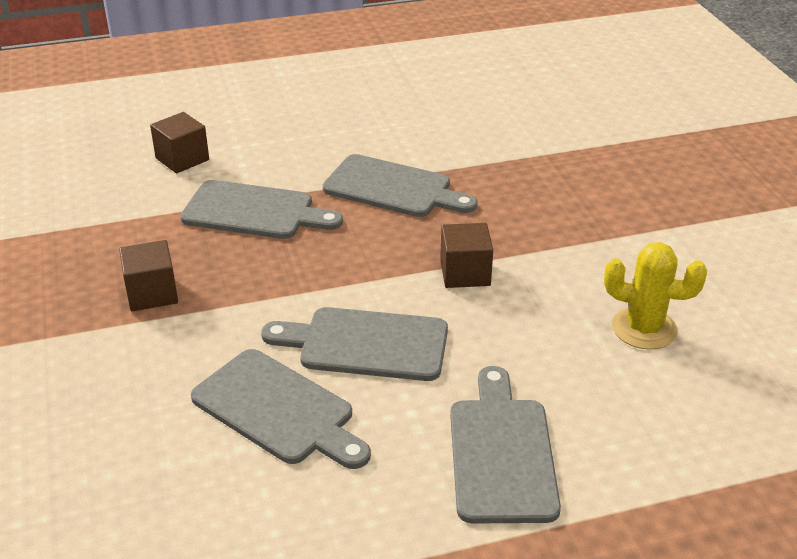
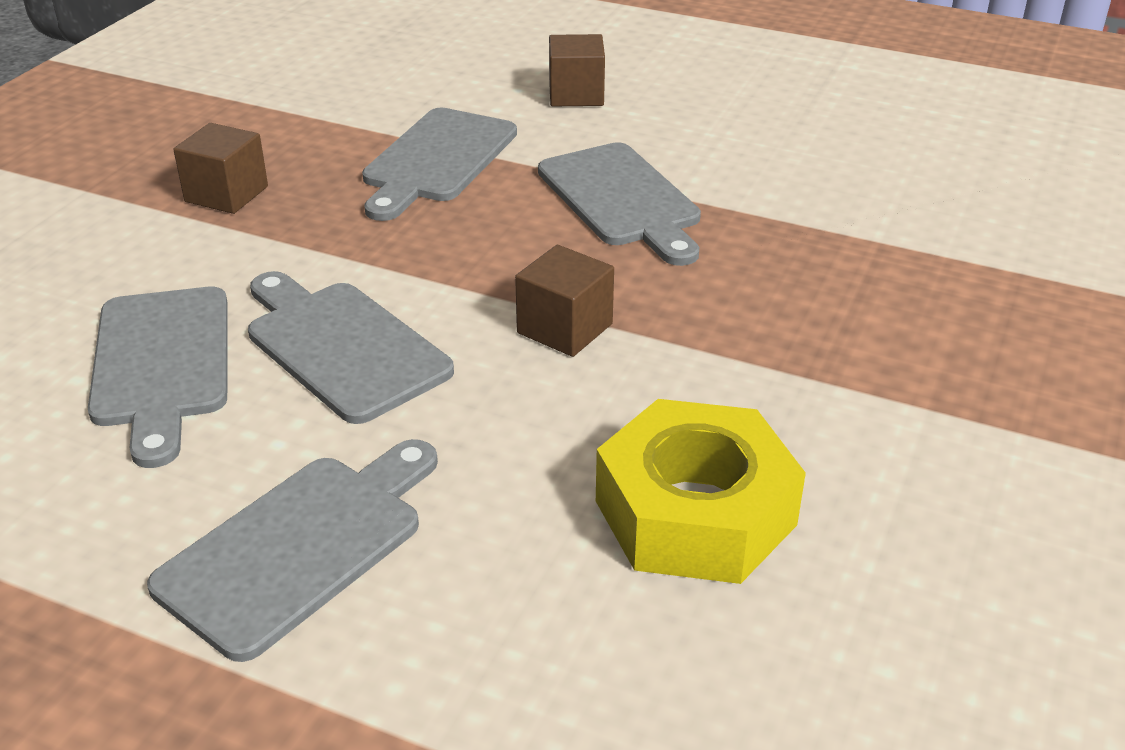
camera: 40 degrees right, 0 degrees up
brown cube [150,112,209,173] -> brown cube moved to [549,34,605,106]
grey cutting board [180,180,343,239] -> grey cutting board turned 60 degrees clockwise [362,108,517,221]
yellow cactus [604,242,707,350] -> yellow nut [596,399,806,584]

